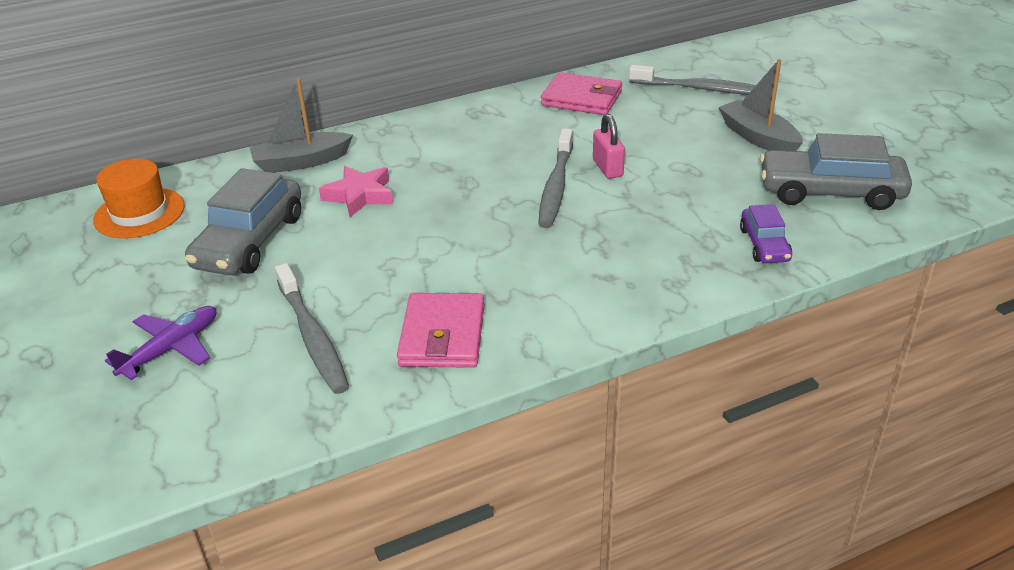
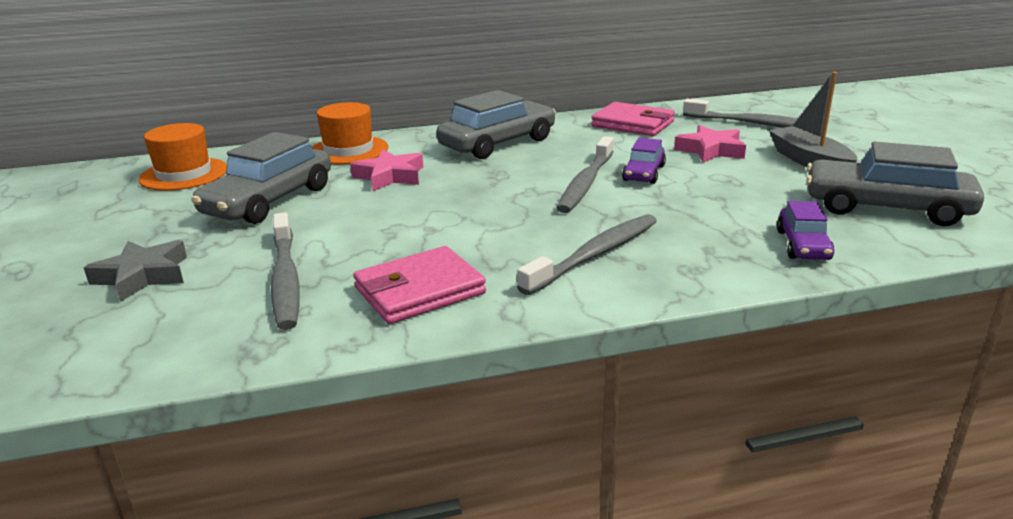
camera: 10 degrees right, 10 degrees down
purple plane [105,306,216,380] -> grey star [84,240,187,302]
grey boat [250,78,353,173] -> orange hat [312,102,388,164]
pink wallet [397,293,484,368] -> pink wallet turned 45 degrees clockwise [353,246,486,324]
pink padlock [593,114,625,179] -> purple car [622,138,666,184]
none -> grey car [437,90,556,159]
none -> grey toothbrush [517,214,657,295]
none -> pink star [674,125,746,163]

